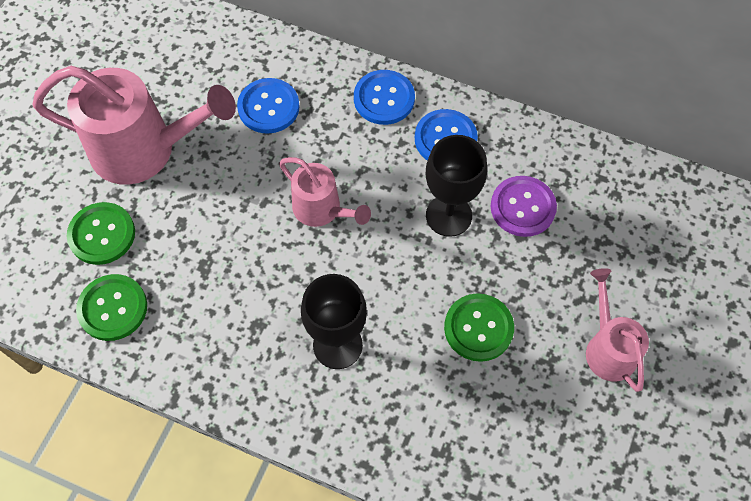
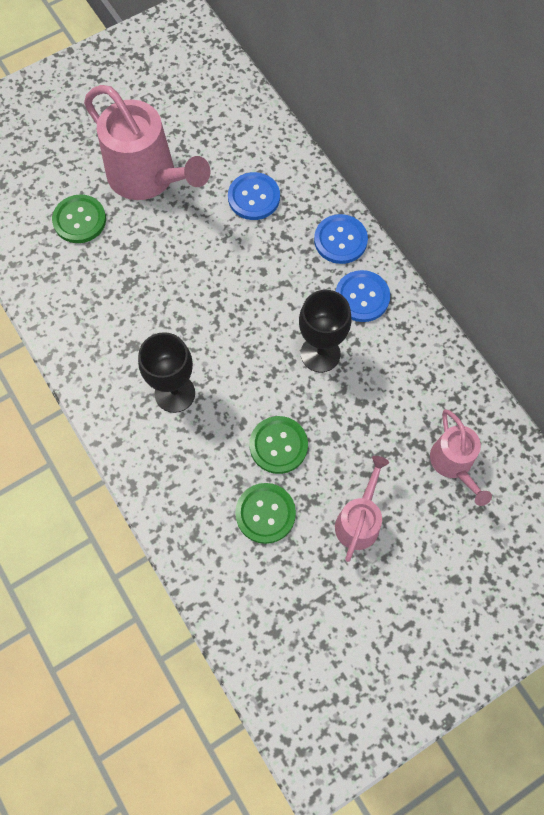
camera: 35 degrees right, 5 degrees up
green button [76,274,147,341] -> green button moved to [235,483,296,544]
pink watering can [279,157,371,227] -> pink watering can moved to [430,409,492,506]
purple button [491,176,557,237] -> none

